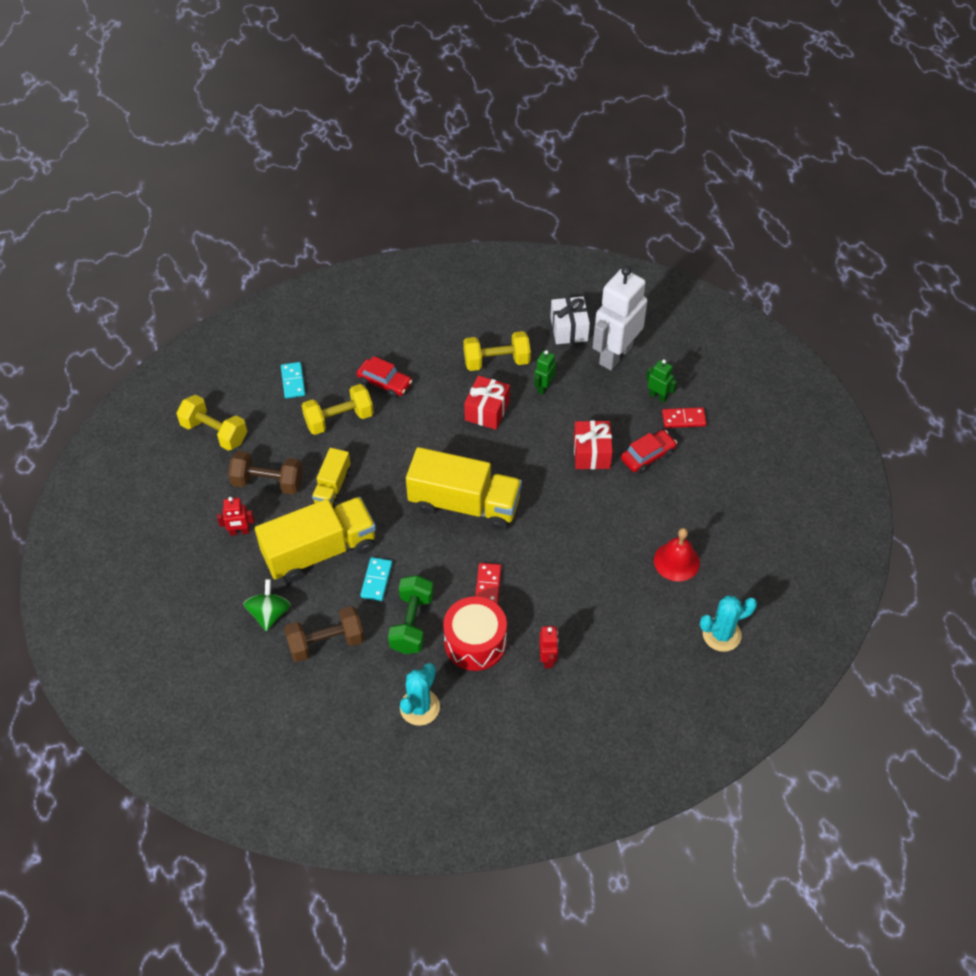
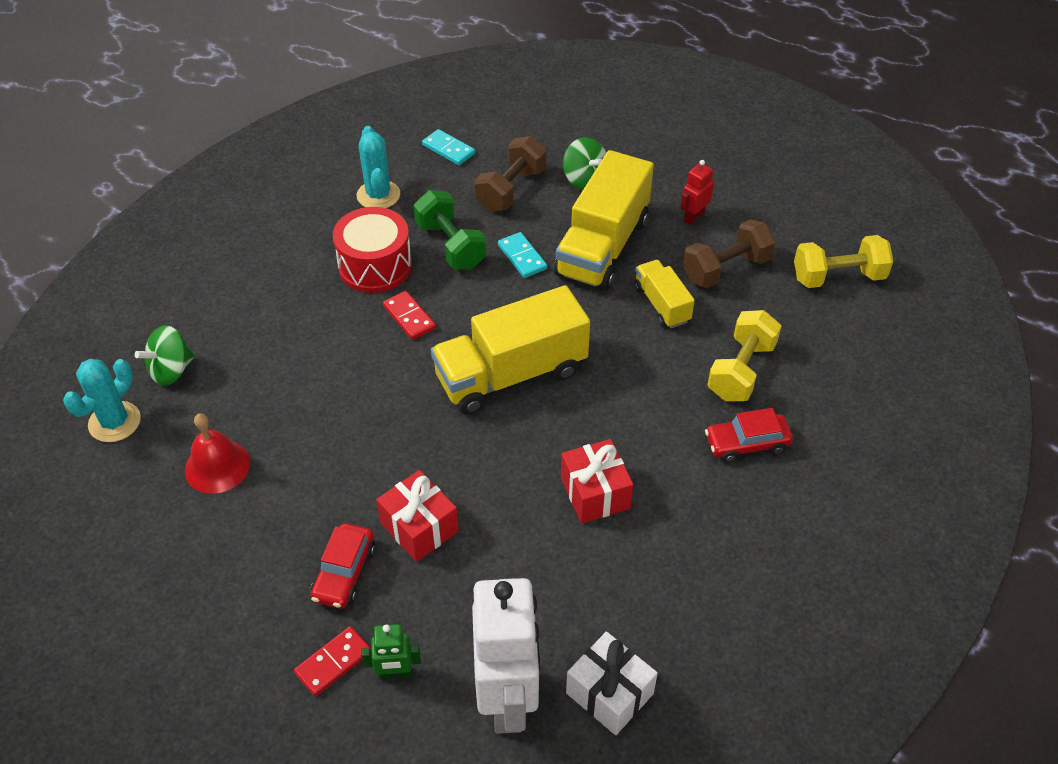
camera: 140 degrees right, 5 degrees down
turquoise domino [281,362,305,398] -> turquoise domino moved to [422,129,475,165]
yellow dumbbell [463,331,531,371] -> none
green robot [534,350,556,395] -> none
red robot [539,626,559,668] -> none
none -> green spinning top [135,325,195,386]

